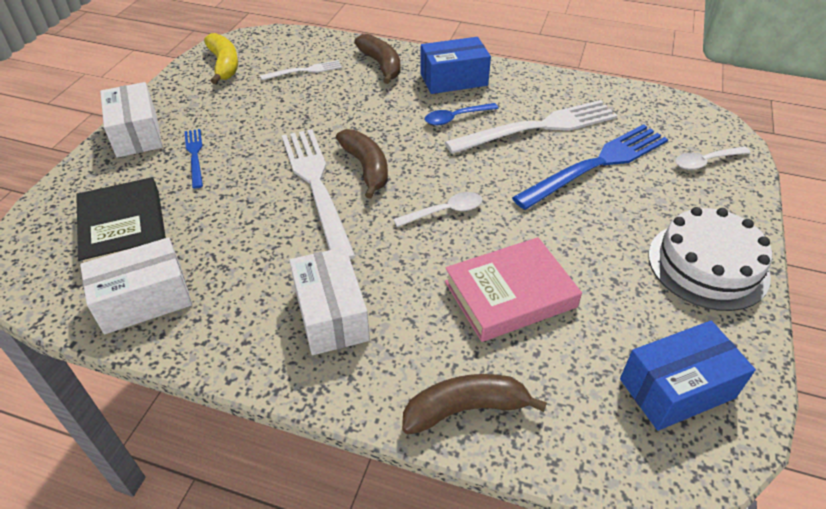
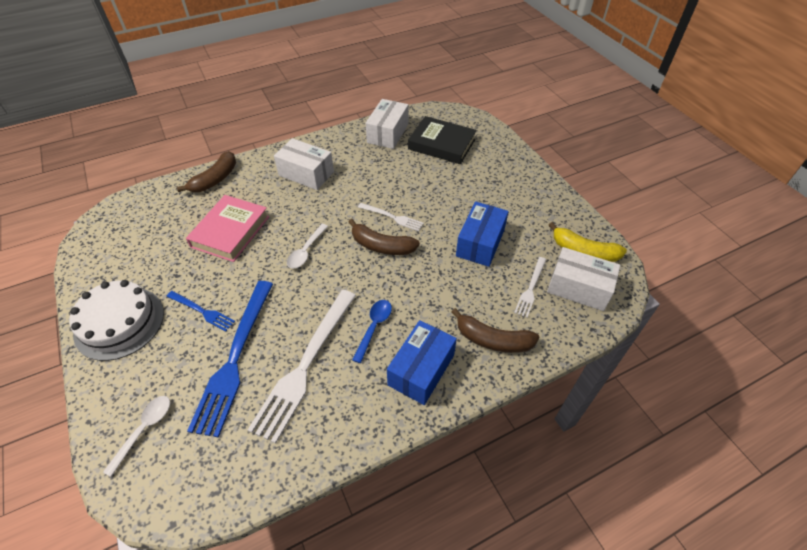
camera: 135 degrees right, 5 degrees up
white box [100,82,163,158] -> white box moved to [547,247,620,311]
blue fork [185,129,203,189] -> blue fork moved to [166,291,235,332]
white fork [282,129,356,260] -> white fork [358,203,424,231], size x0.50
blue box [620,321,756,431] -> blue box moved to [456,201,509,267]

